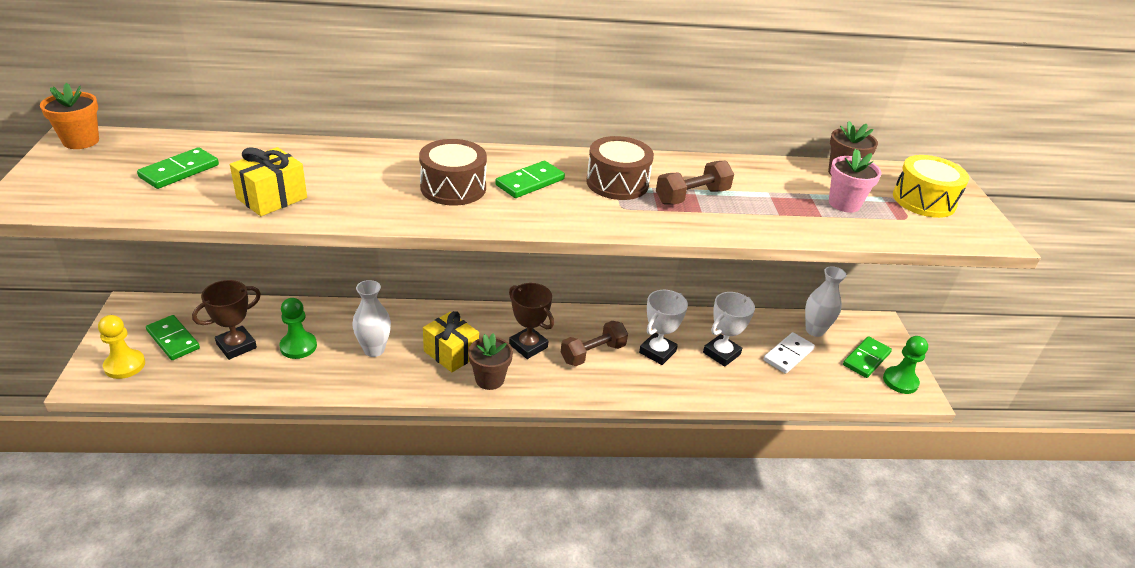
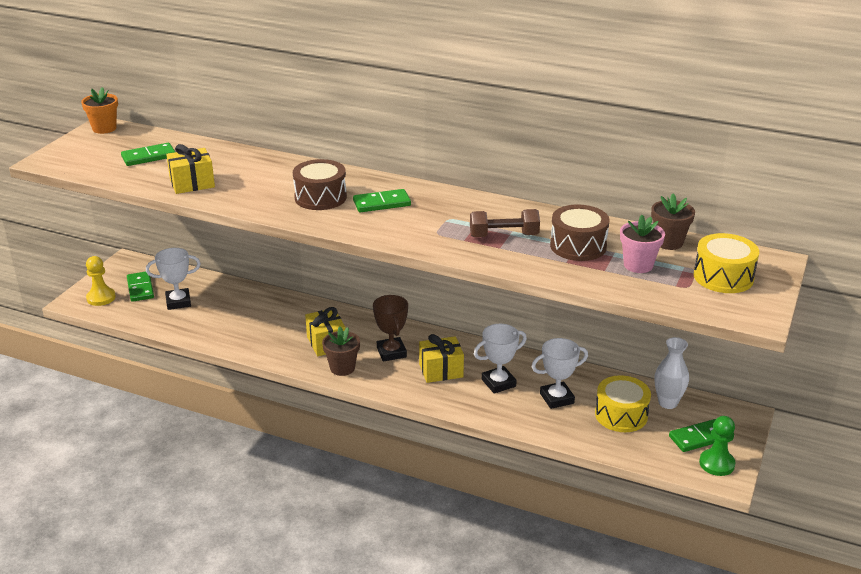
camera: 30 degrees right, 5 degrees down
brown trophy [192,280,261,360] -> white trophy [146,248,201,310]
green pawn [279,298,317,359] -> none
white vase [352,280,391,357] -> none
brown dumbbell [561,321,628,366] -> yellow gift [419,334,464,383]
brown drum [586,136,654,200] -> brown drum moved to [550,205,610,261]
white domino [763,332,815,374] -> yellow drum [595,375,651,432]

